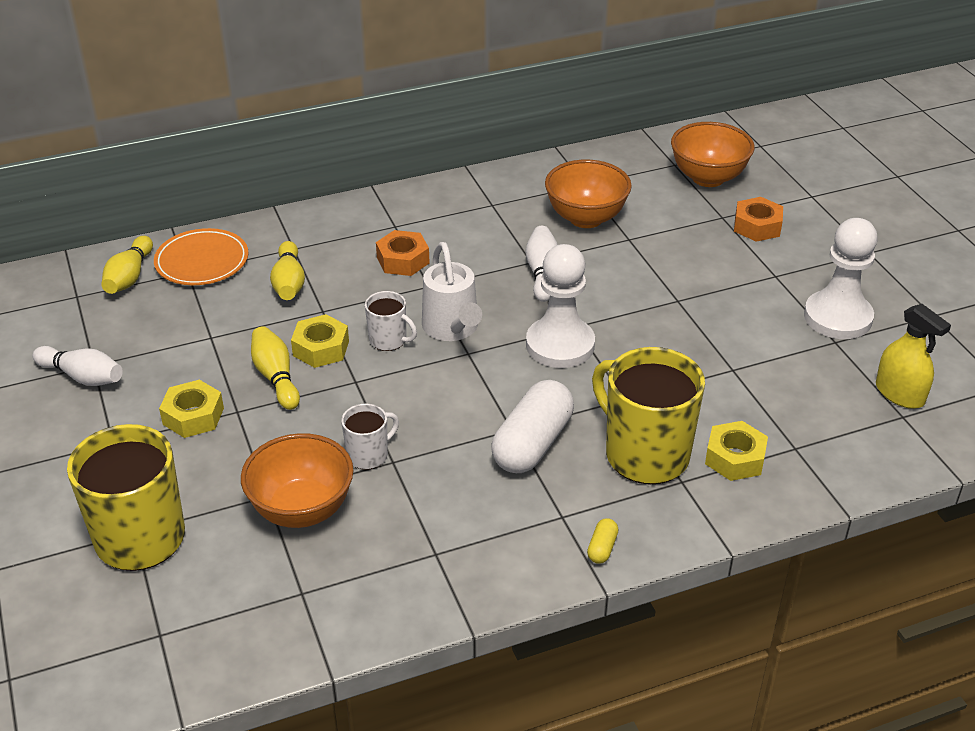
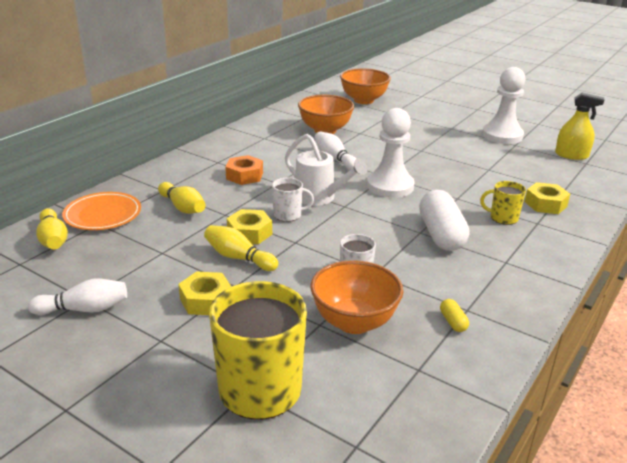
camera: 35 degrees left, 10 degrees down
yellow capsule [587,518,618,564] -> yellow capsule moved to [440,299,469,332]
yellow mug [592,347,705,484] -> yellow mug [480,181,526,225], size x0.49
orange nut [734,197,783,242] -> none

